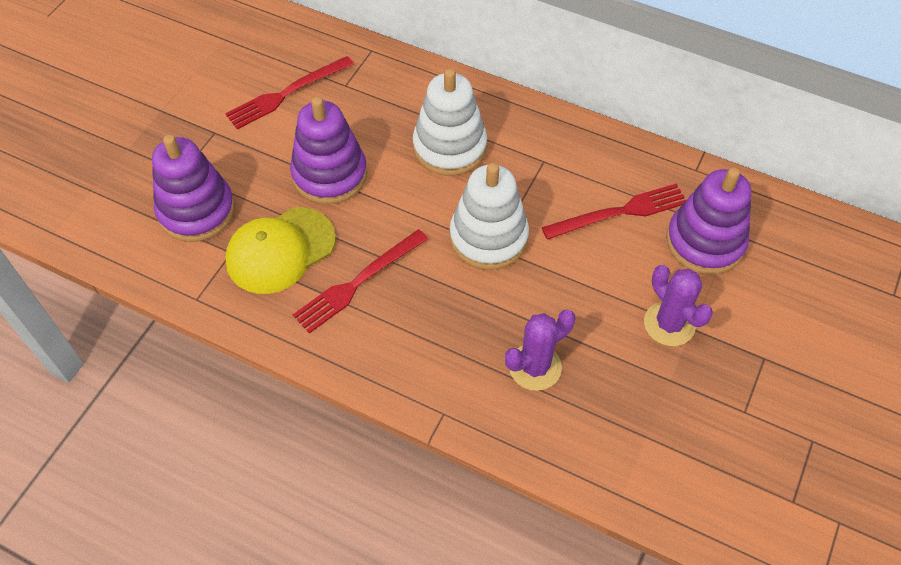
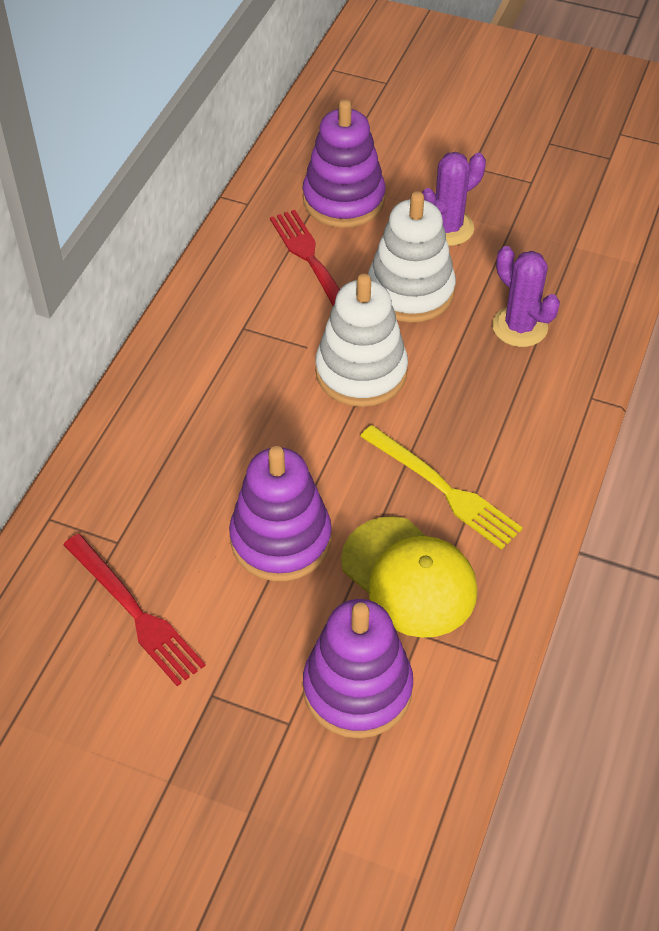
camera: 95 degrees left, 5 degrees down
red fork [293,229,428,334] -> yellow fork [360,425,523,550]
white stacking toy [413,68,487,176] -> white stacking toy moved to [368,191,456,323]

